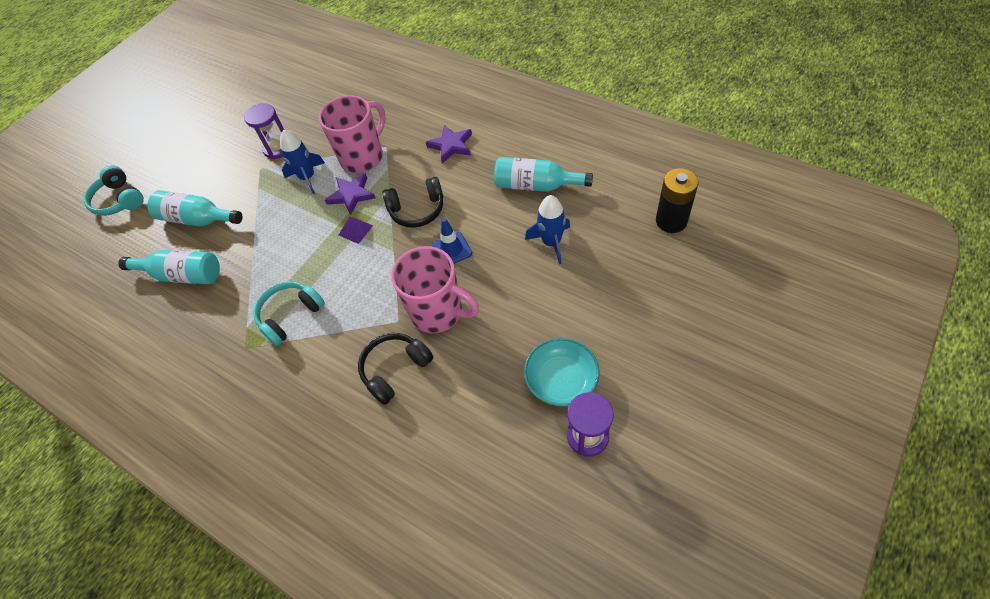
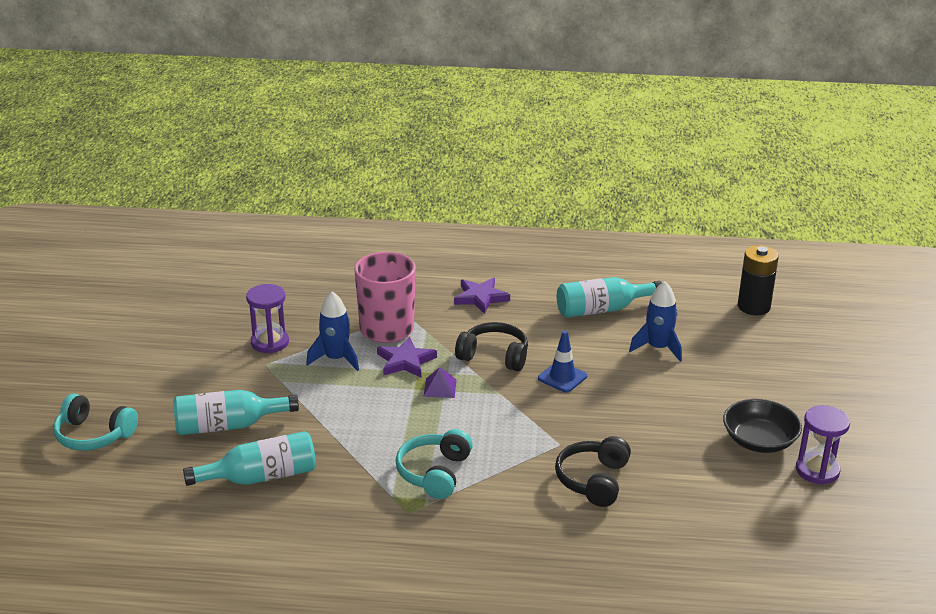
camera: 35 degrees left, 25 degrees down
black headphones [382,177,443,228] -> black headphones turned 120 degrees counterclockwise [455,322,528,371]
pink mug [391,246,479,333] -> none
turquoise bowl [524,338,599,407] -> black bowl [723,399,802,453]

